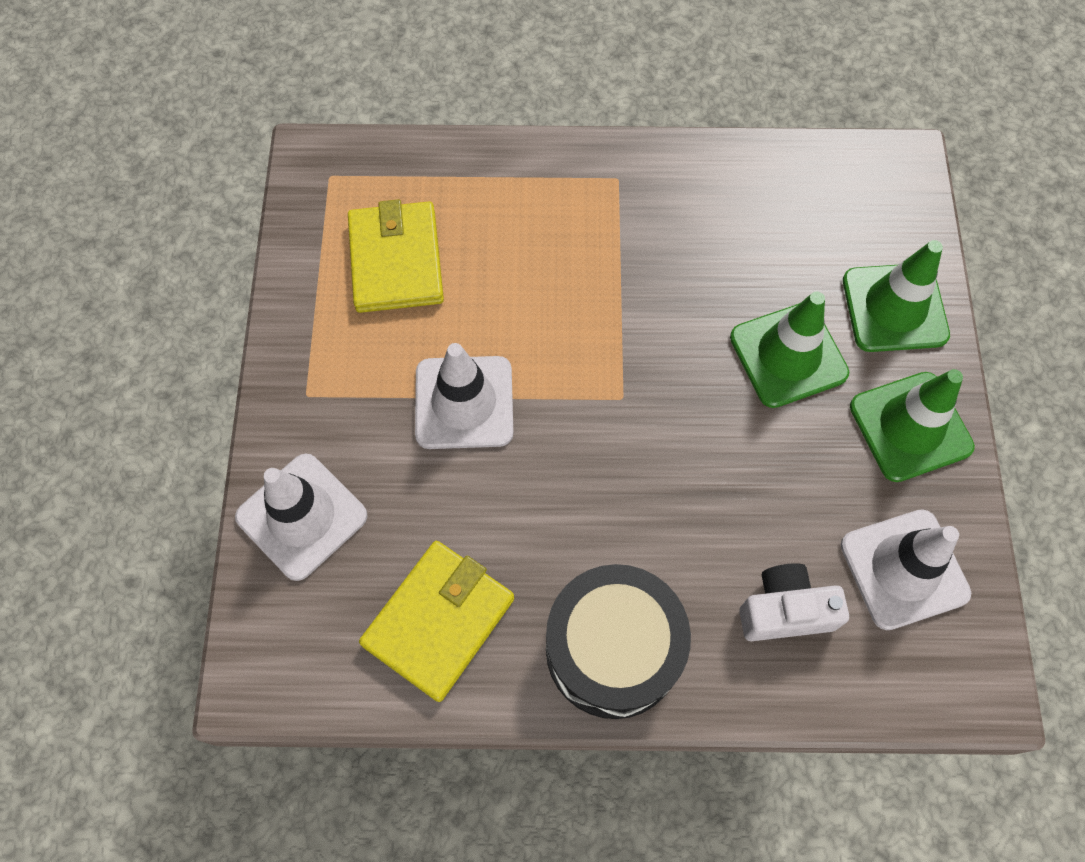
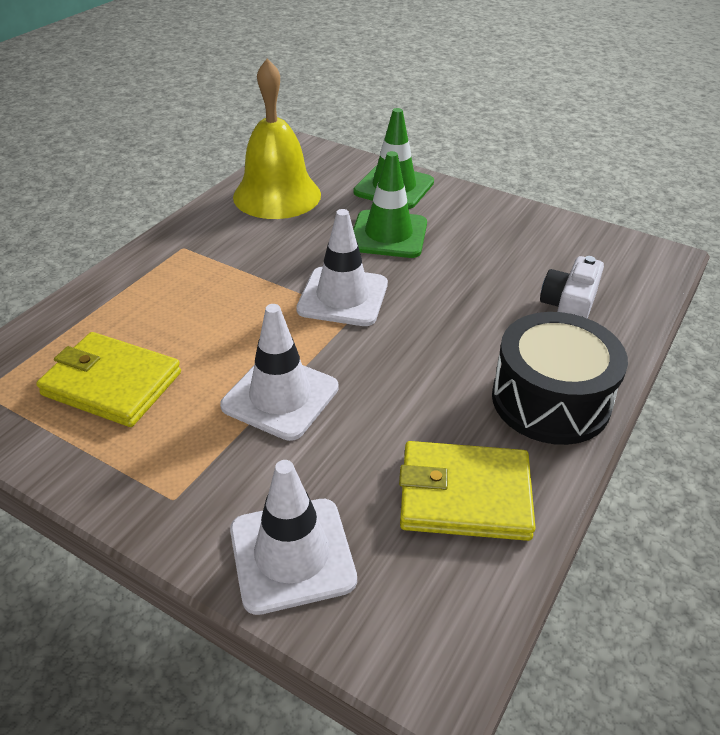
camera: 60 degrees left, 25 degrees down
yellow wallet [359,541,514,702] -> yellow wallet turned 60 degrees counterclockwise [399,441,536,541]
white traffic cone [841,509,971,630] -> white traffic cone moved to [296,209,388,326]
green traffic cone [850,369,975,482] -> none
none -> yellow bell [233,58,321,219]

